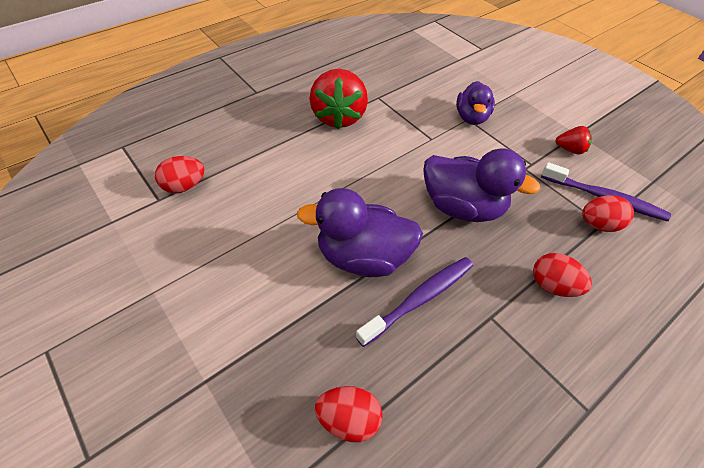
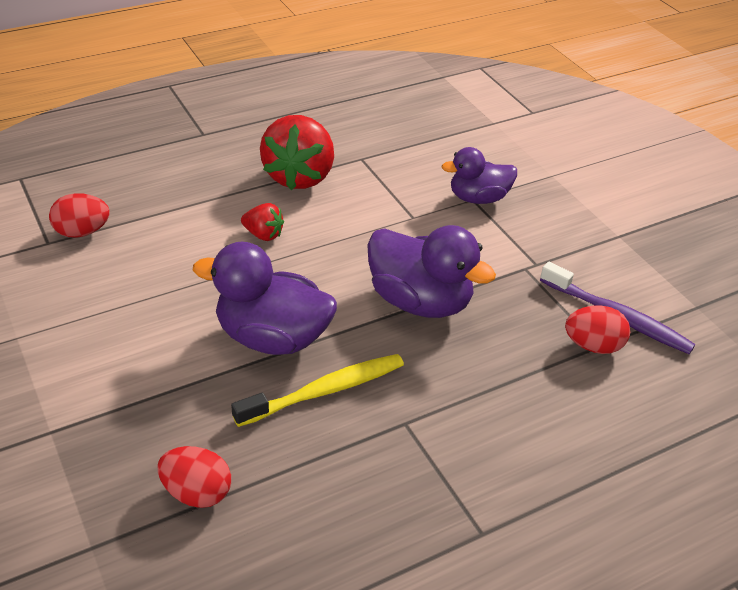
camera: 10 degrees right, 10 degrees down
purple toothbrush [355,257,473,347] -> yellow toothbrush [231,354,404,427]
purple duck [456,81,495,125] -> purple duck turned 60 degrees clockwise [441,147,517,204]
red egg [533,253,592,297] -> none
red strawberry [555,126,592,154] -> red strawberry moved to [241,203,284,241]

